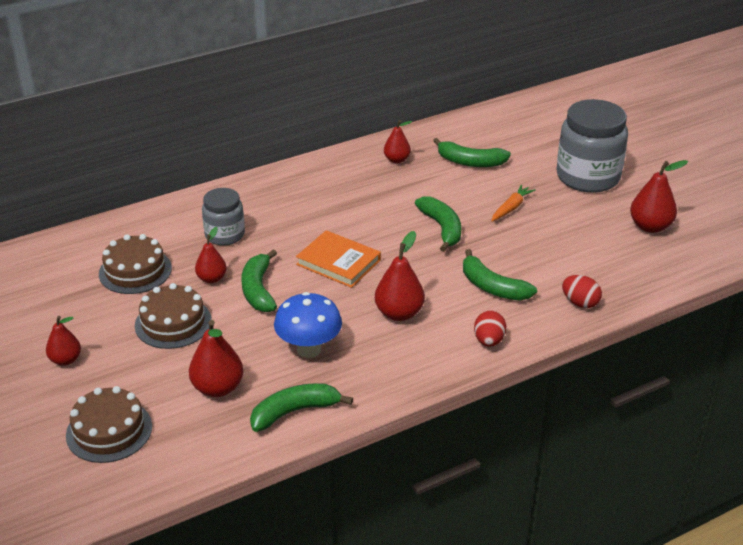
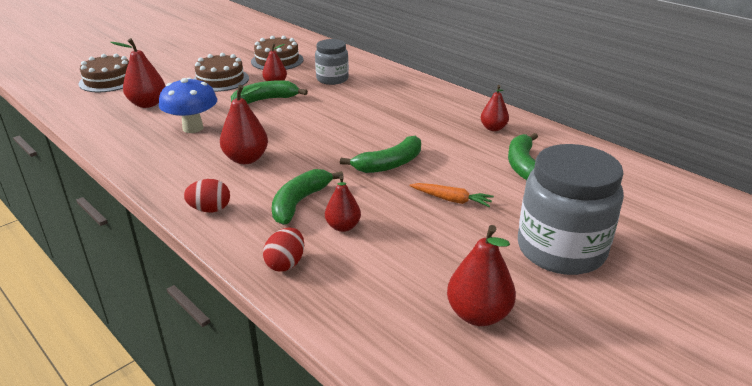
camera: 75 degrees right, 5 degrees down
red pear [46,316,81,366] -> red pear moved to [325,176,361,232]
green banana [250,383,353,432] -> none
orange book [296,230,381,288] -> none

